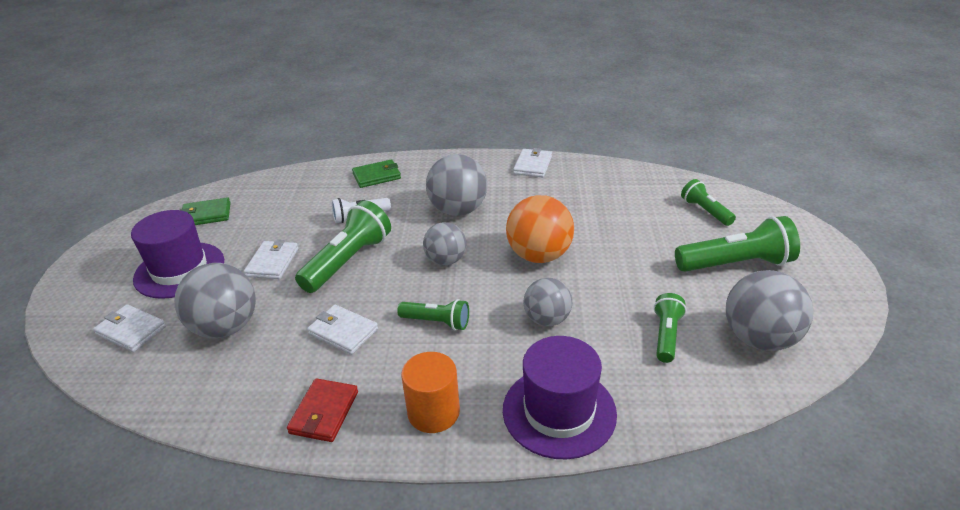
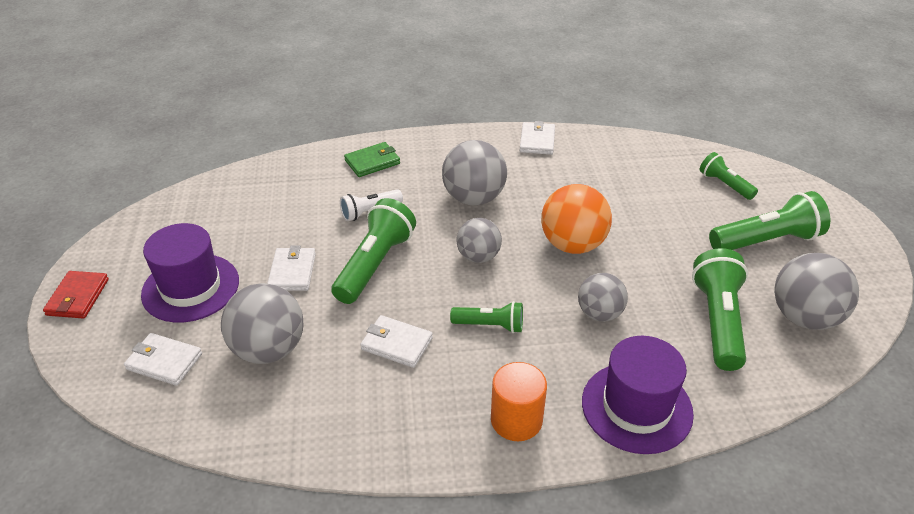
camera: 10 degrees left, 5 degrees up
green wallet [180,197,231,225] -> none
red wallet [287,378,358,442] -> red wallet moved to [43,271,109,319]
green flashlight [654,293,686,363] -> green flashlight [692,248,748,371], size x1.73

